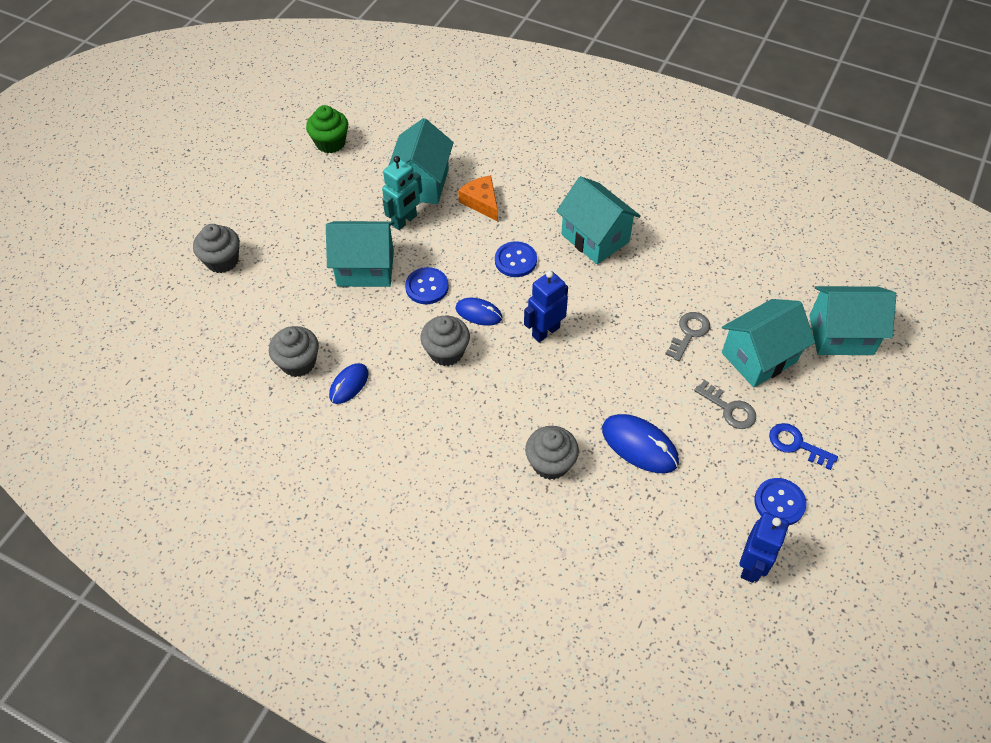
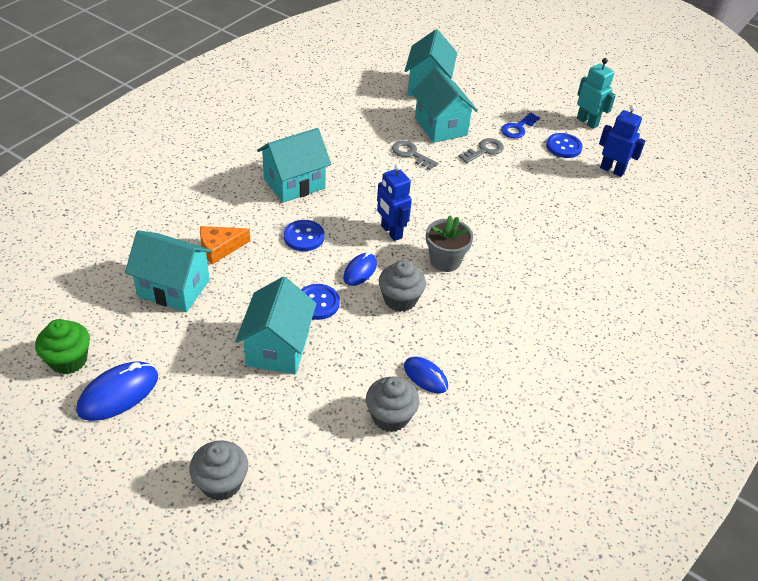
camera: 85 degrees left, 10 degrees down
turquoise robot [382,156,422,230] -> turquoise robot moved to [577,58,616,129]
grey cupcake [525,426,579,480] -> none
blue mouse [602,414,679,473] -> blue mouse moved to [76,361,158,421]
none -> grey flower pot [426,215,473,272]

